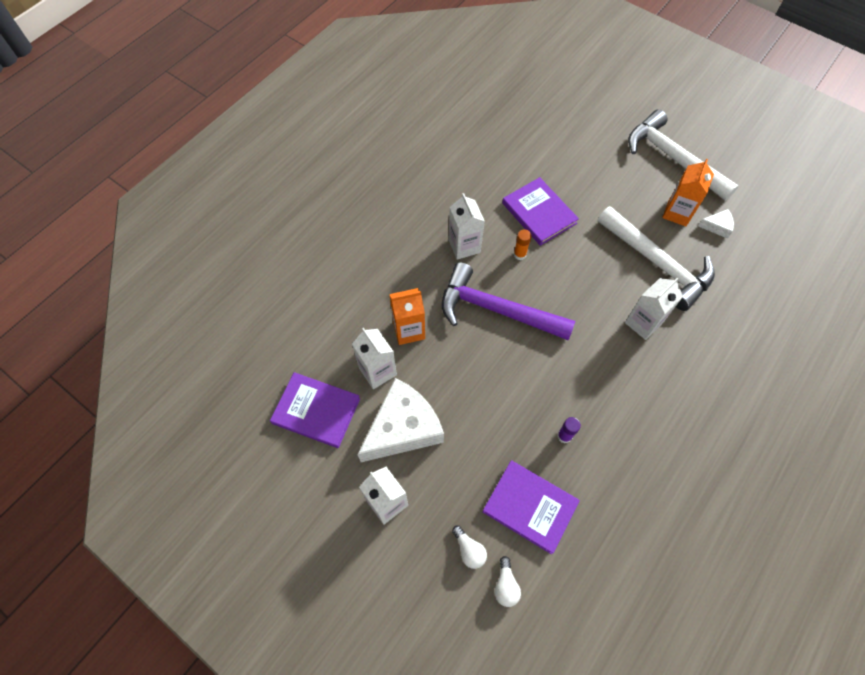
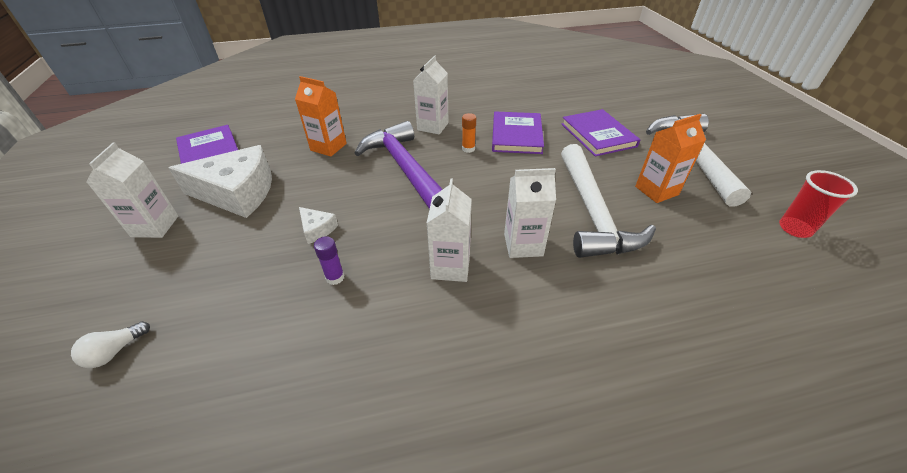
camera: 40 degrees right, 20 degrees down
white carton [352,328,397,389] -> white carton moved to [426,179,472,282]
white light bulb [452,526,487,569] -> none
purple book [482,460,580,554] -> purple book moved to [562,109,641,157]
white cheese [698,209,734,239] -> white cheese moved to [299,207,338,244]
none -> red cup [779,170,858,238]

